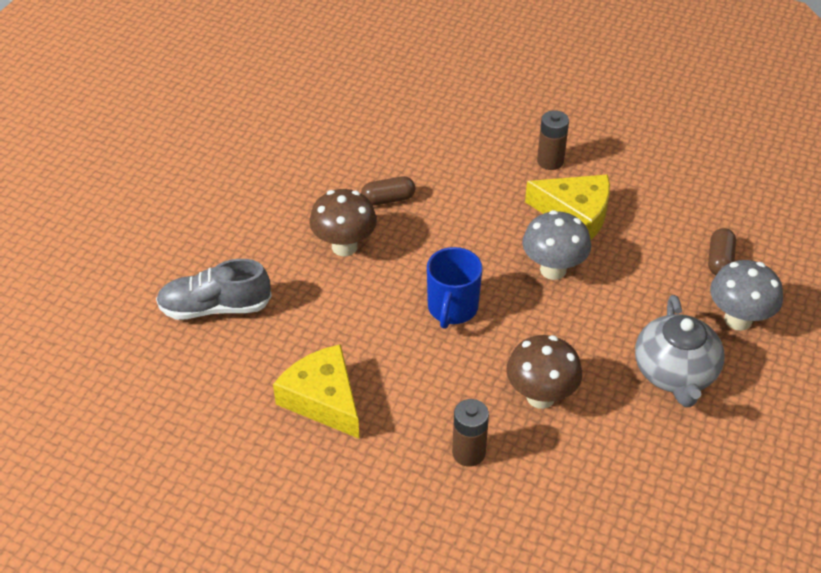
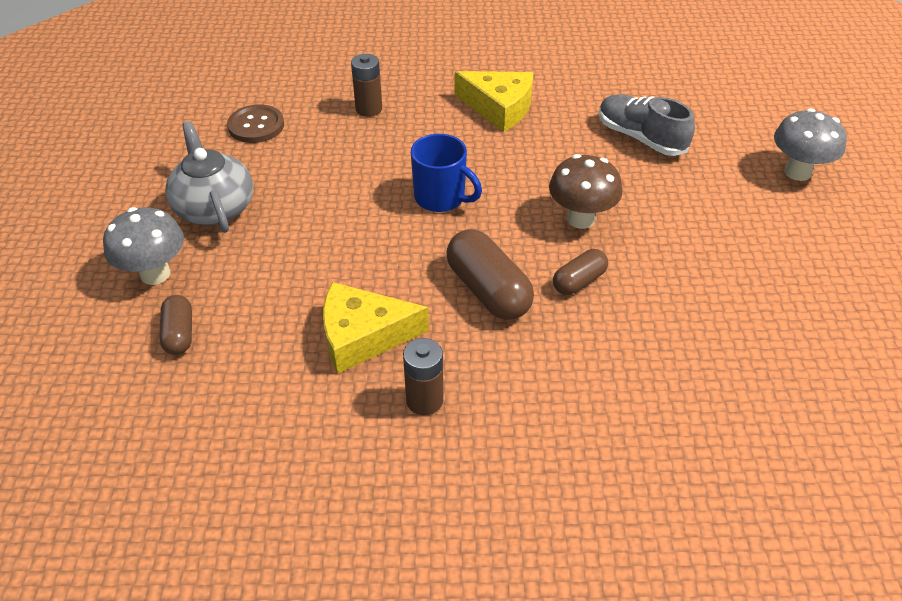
camera: 155 degrees right, 0 degrees up
grey shoe [156,259,272,320] -> grey shoe turned 105 degrees counterclockwise [599,94,695,156]
blue mug [427,247,483,329] -> blue mug turned 135 degrees clockwise [411,134,482,212]
brown mushroom [506,335,582,409] -> none
grey mushroom [522,210,591,280] -> grey mushroom moved to [774,108,847,181]
none -> brown button [227,104,284,143]
none -> brown capsule [446,229,534,320]

